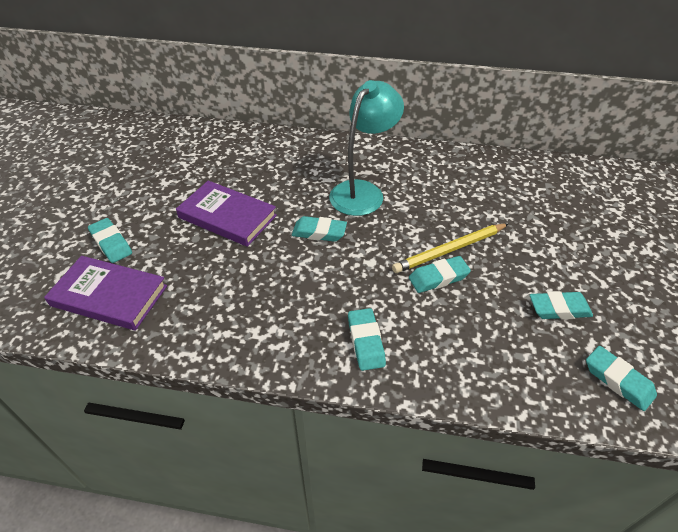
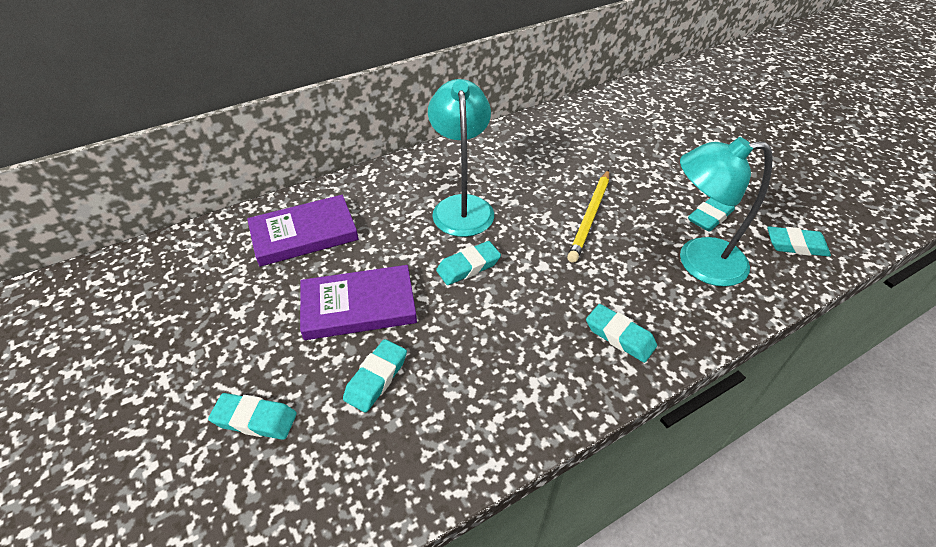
camera: 40 degrees left, 0 degrees up
purple book [44,256,167,330] -> purple book moved to [247,195,359,267]
turquoise eraser [409,256,471,293] -> turquoise eraser moved to [343,339,407,413]
none -> turquoise lamp [680,137,773,287]

